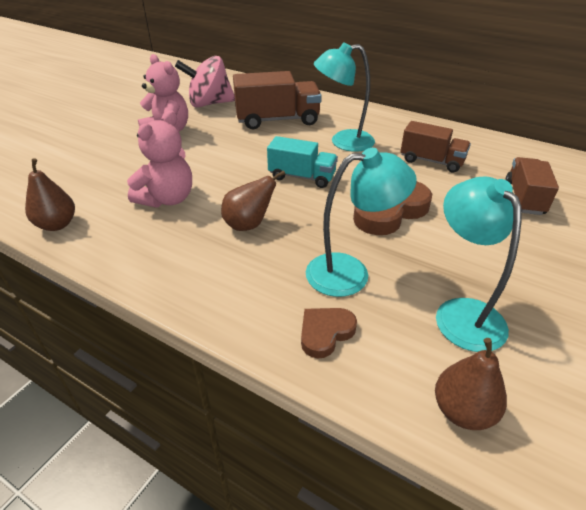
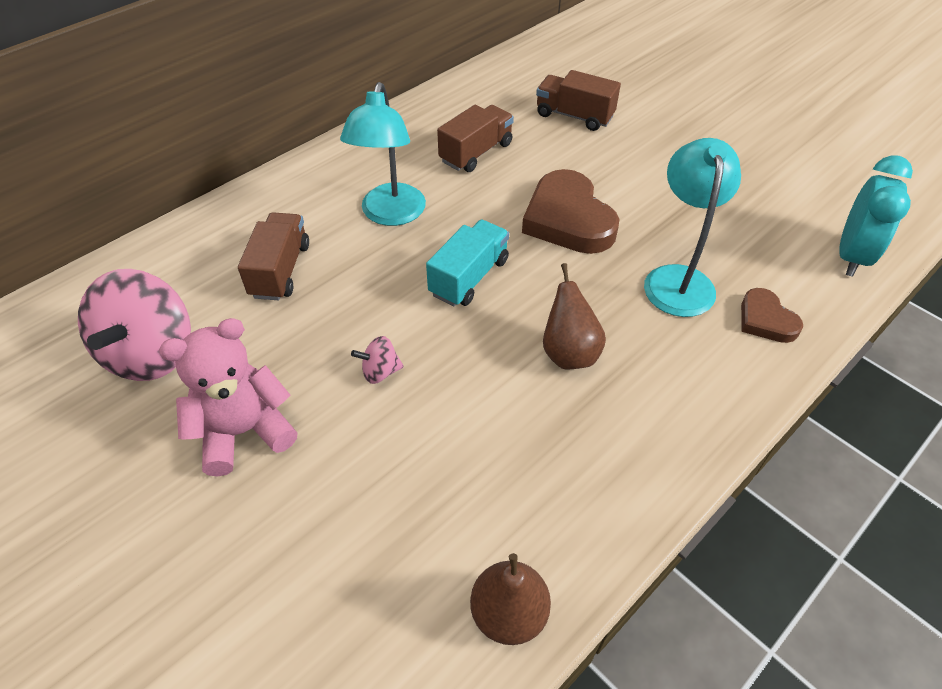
camera: 75 degrees left, 10 degrees up
pink teddy bear [127,110,192,208] -> none
brown truck [233,71,322,130] -> brown truck [238,212,309,300], size x0.66
brown pear [435,338,507,430] -> turquoise clock [839,155,913,277]
turquoise lamp [436,176,522,352] -> none
none -> pink spinning top [351,336,404,384]

